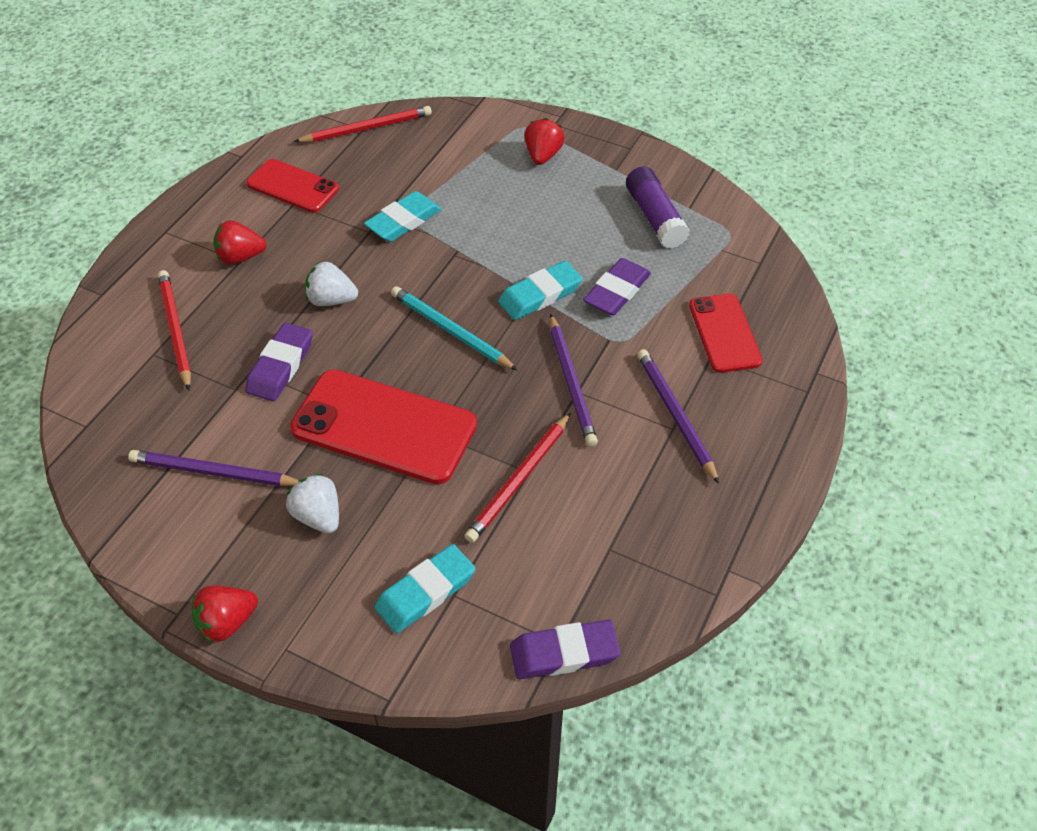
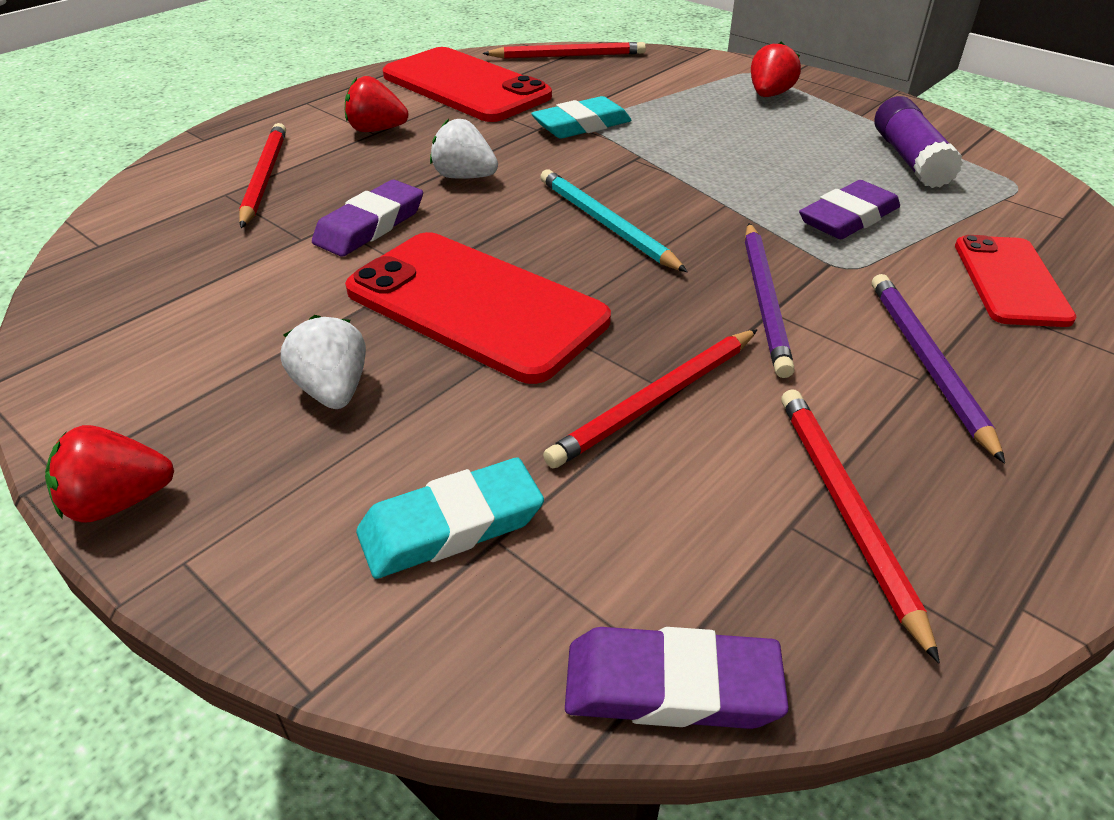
camera: 15 degrees right, 10 degrees down
purple pencil [128,450,300,486] -> none
red phone [246,159,339,213] -> red phone [383,47,552,122], size x1.66
turquoise eraser [498,261,583,320] -> none
none -> red pencil [781,389,940,663]

